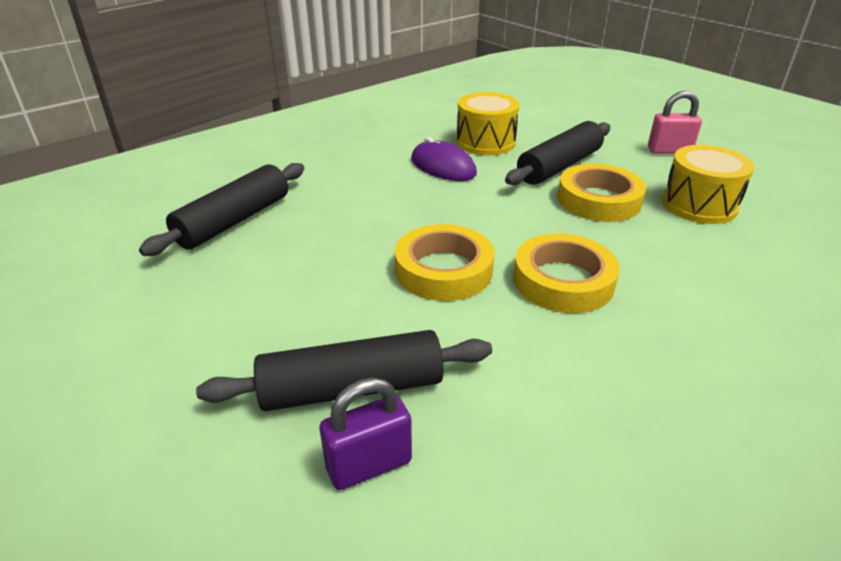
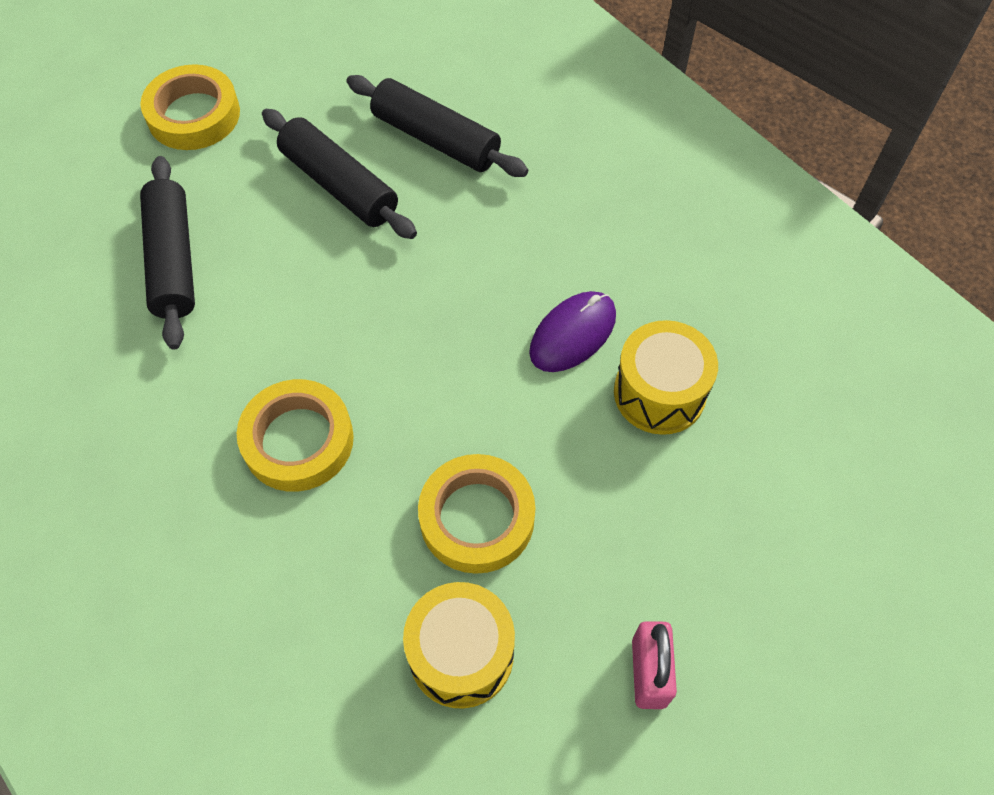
camera: 90 degrees right, 25 degrees up
purple padlock [320,378,412,490] -> none
yellow tape [395,224,494,301] -> yellow tape moved to [140,64,240,150]
black rolling pin [505,121,610,185] -> black rolling pin moved to [262,109,417,239]

